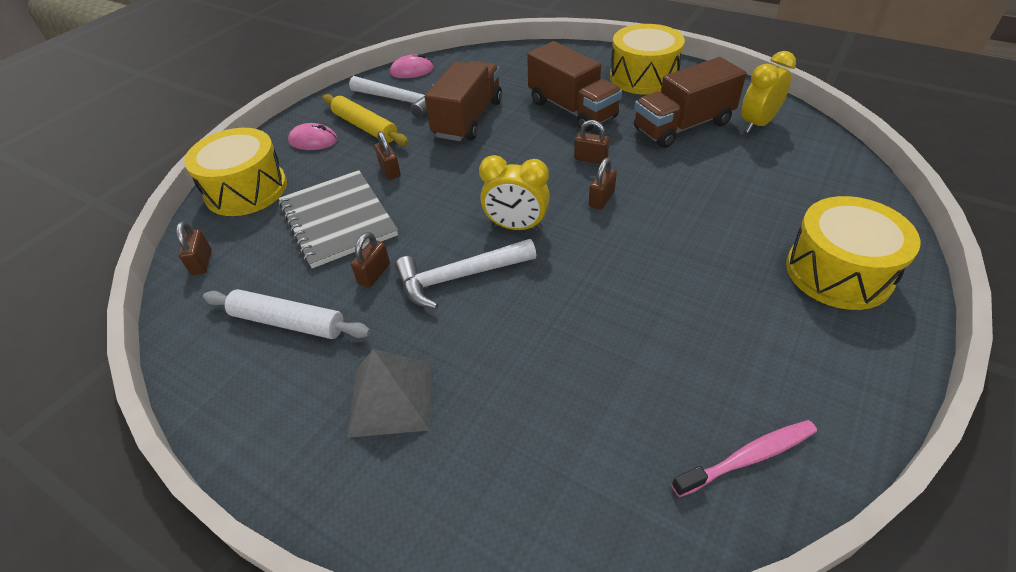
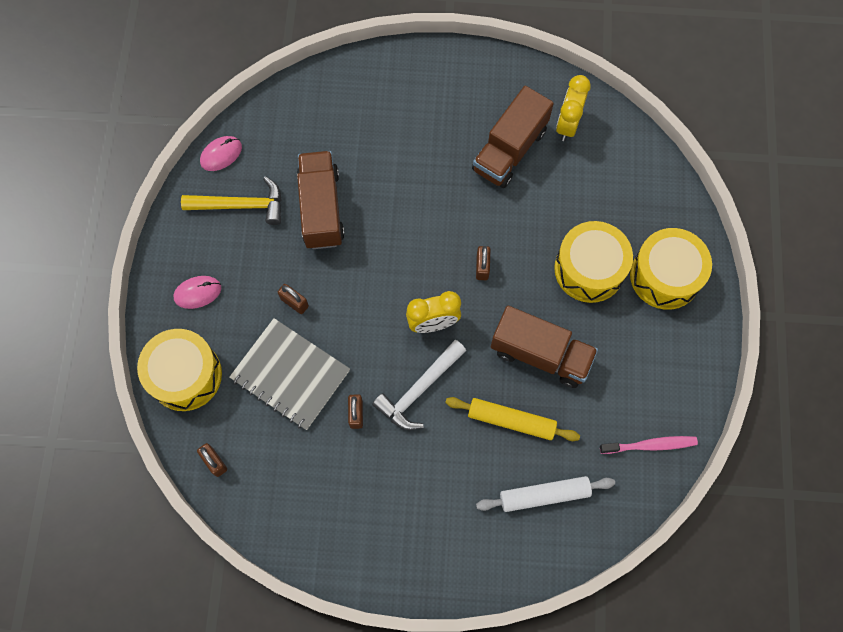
camera: 30 degrees left, 25 degrees up
white rolling pin [203,289,371,339] -> white rolling pin moved to [476,476,615,512]
yellow rolling pin [322,94,408,146] -> yellow rolling pin moved to [445,397,580,441]
grey pyramid [347,349,431,438] -> none
white hammer [349,76,434,118] -> yellow hammer [181,176,282,225]
brown truck [527,41,622,132] -> brown truck moved to [491,306,598,388]
brown padlock [574,120,609,164] -> none
yellow drum [610,24,685,95] -> yellow drum moved to [554,221,633,303]
pink toothbrush [672,420,817,497] -> pink toothbrush turned 45 degrees clockwise [600,436,698,454]

